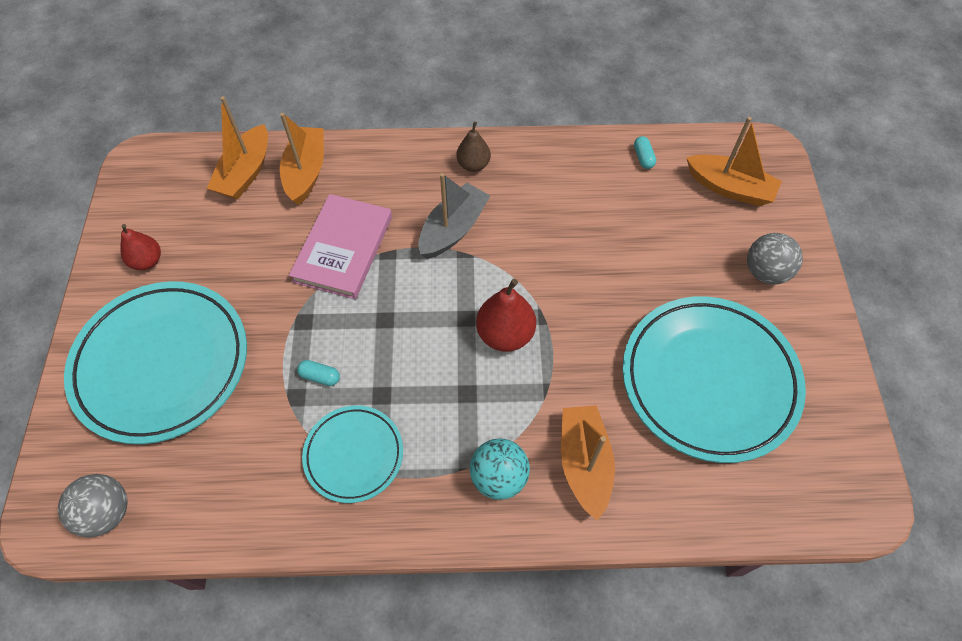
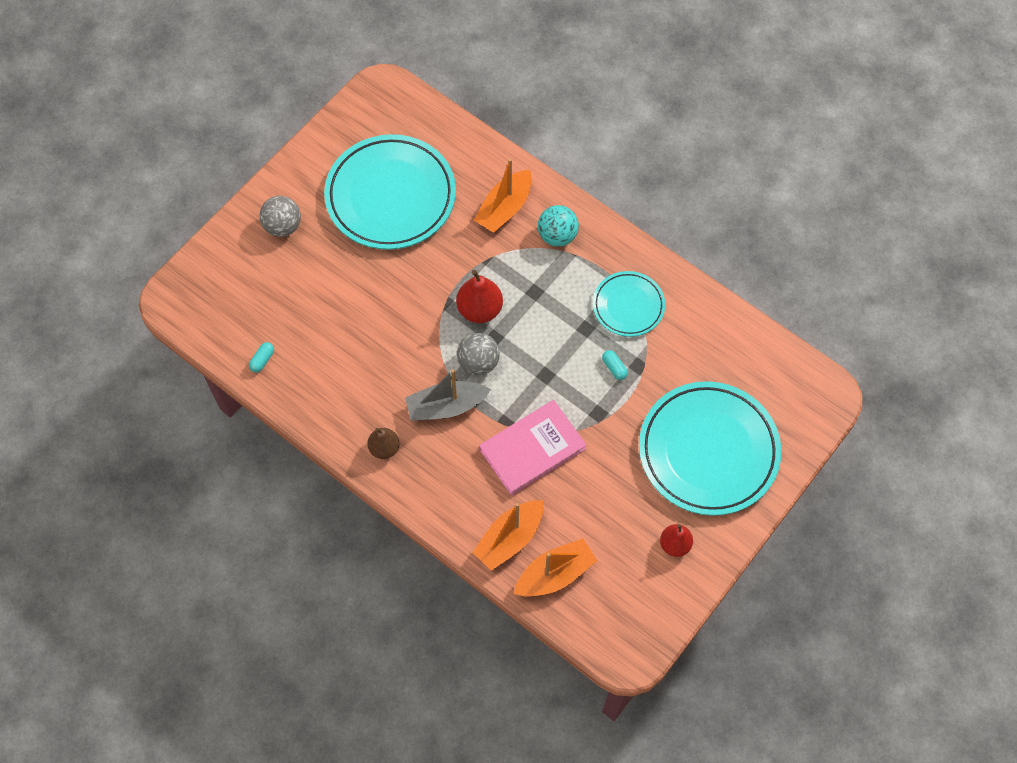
camera: 140 degrees left, 5 degrees up
grey ball [58,474,128,537] -> grey ball moved to [457,333,500,375]
orange boat [686,117,782,206] -> none

